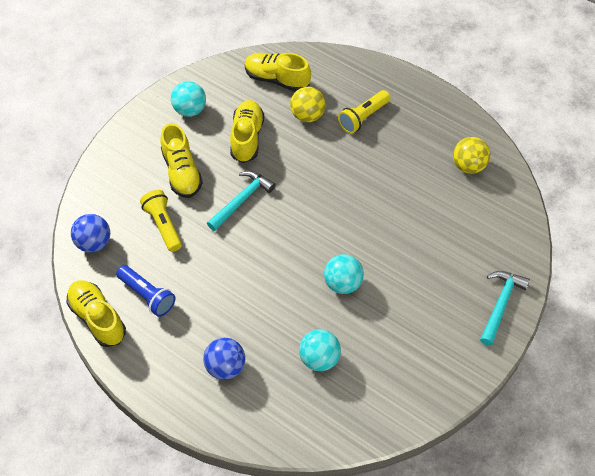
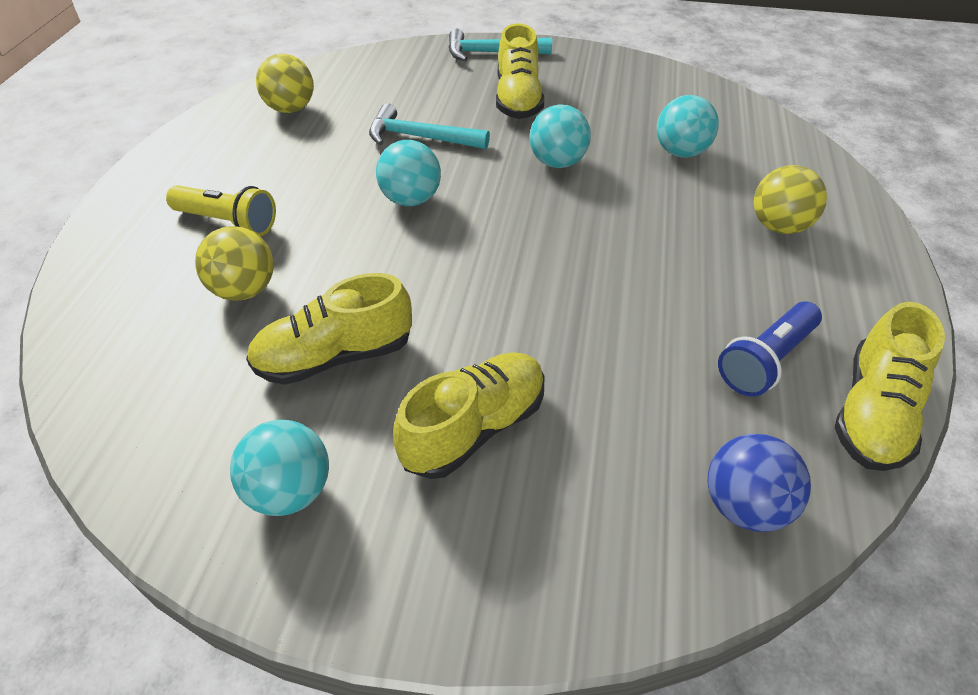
camera: 115 degrees left, 10 degrees down
blue flashlight [116,265,176,317] -> blue flashlight turned 150 degrees counterclockwise [718,301,822,397]
yellow flashlight [140,190,182,252] -> none
blue ball [203,338,245,380] -> yellow ball [754,165,827,234]
turquoise hammer [207,171,275,231] -> turquoise hammer moved to [369,103,490,149]
yellow shoe [245,53,311,92] -> yellow shoe moved to [496,23,544,119]
none -> turquoise ball [376,140,441,206]

